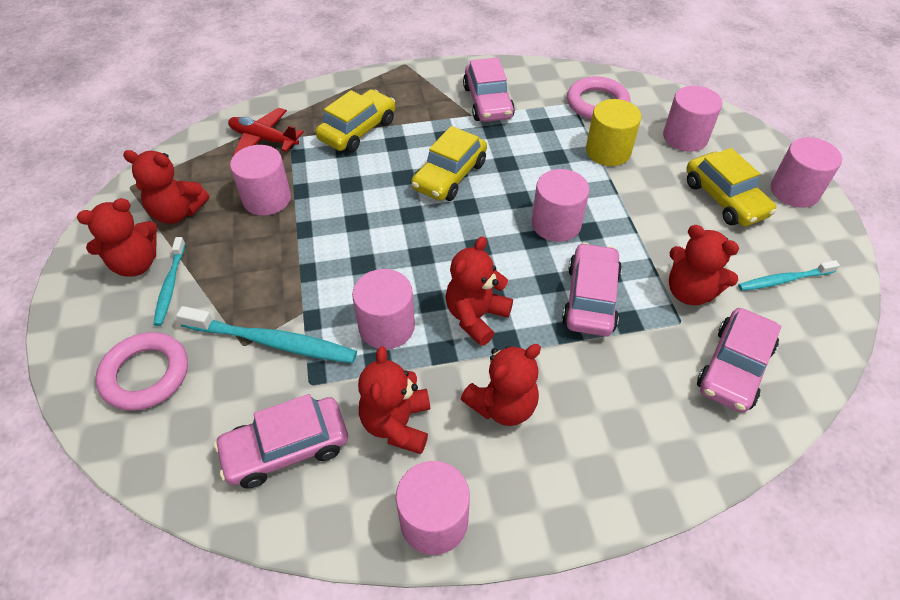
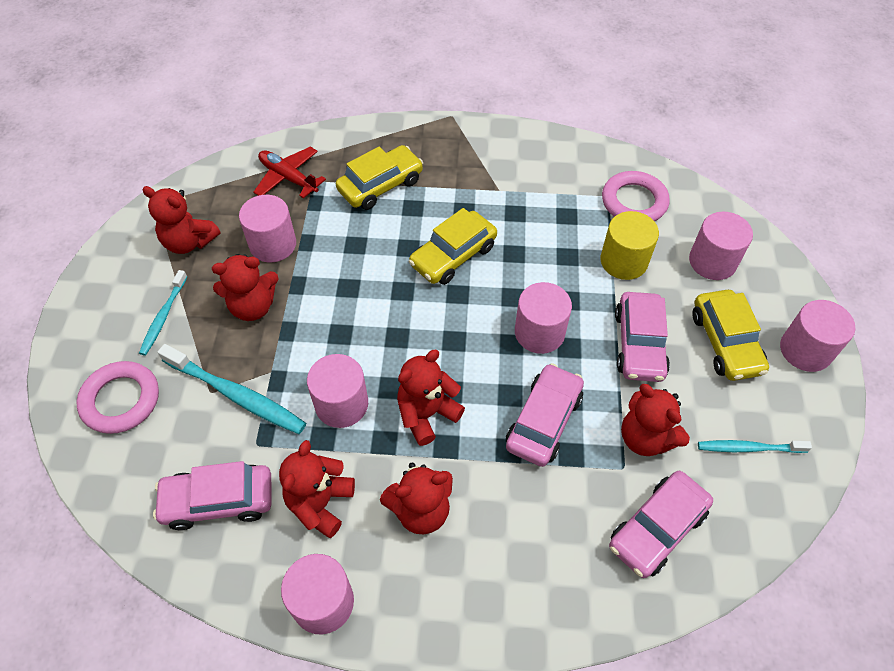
camera: 15 degrees right, 5 degrees up
red teddy bear [77,198,157,277] -> red teddy bear moved to [212,254,279,321]
pink car [463,57,515,122] -> pink car moved to [615,292,670,382]

